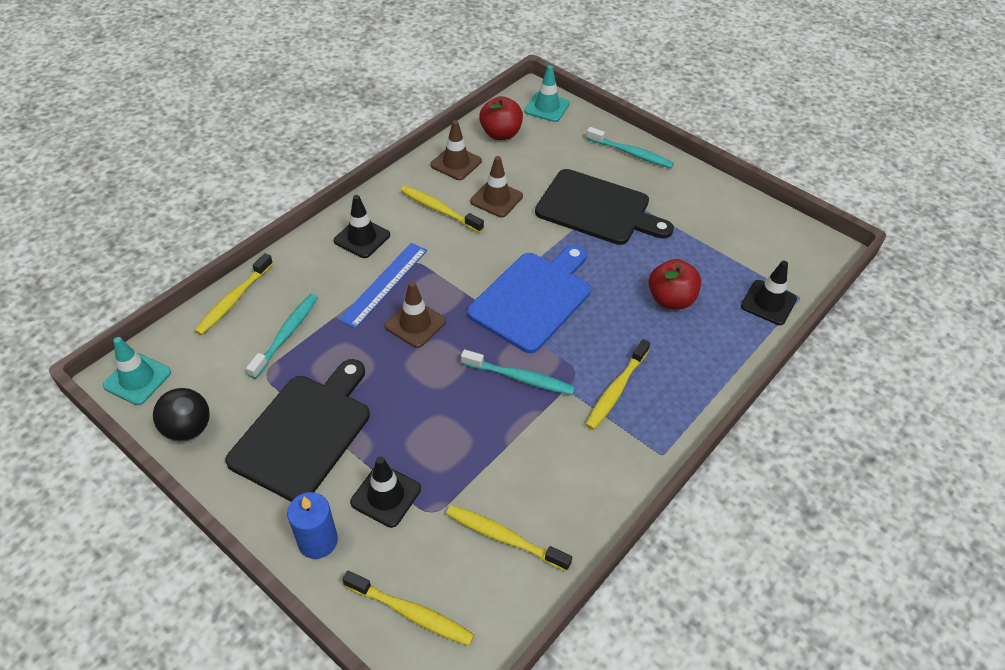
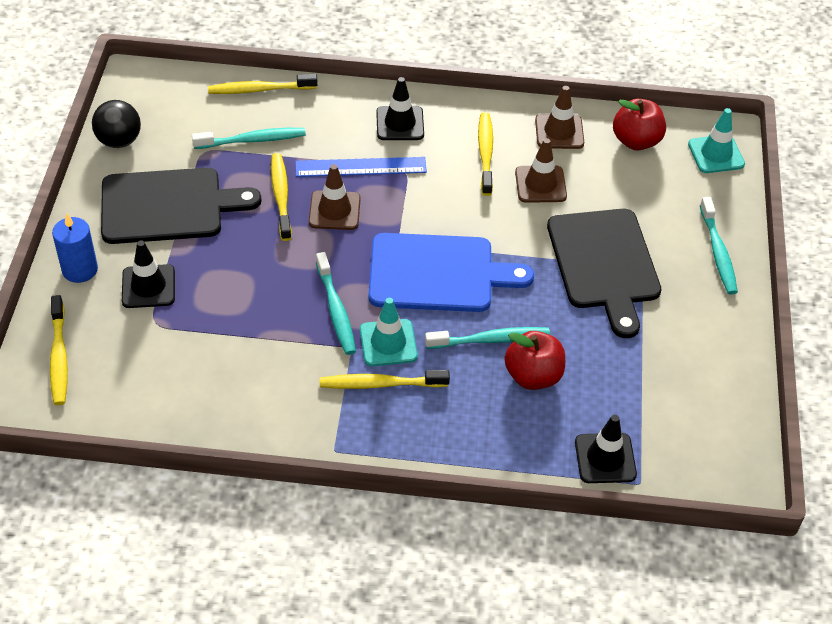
camera: 55 degrees right, 0 degrees up
turquoise traffic cone [103,337,171,405] -> turquoise traffic cone moved to [360,298,418,366]
yellow toothbrush [446,505,572,571] -> yellow toothbrush moved to [271,153,292,241]
none -> turquoise toothbrush [425,327,550,349]

